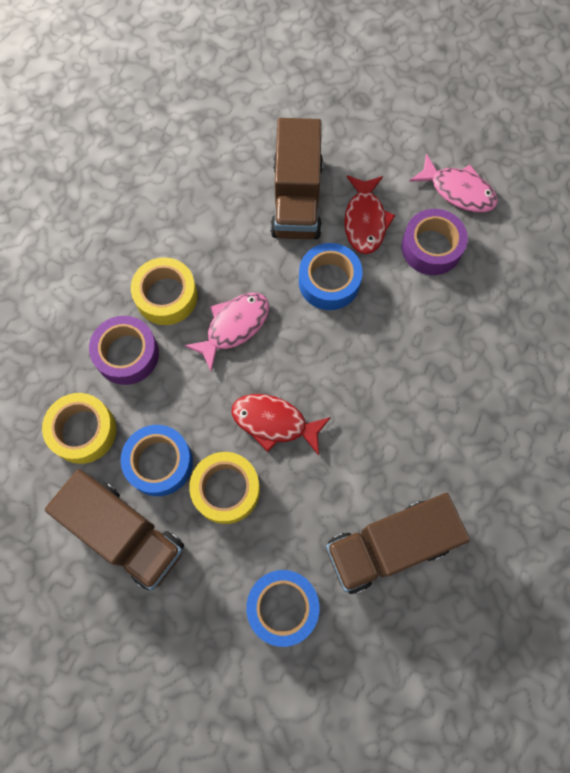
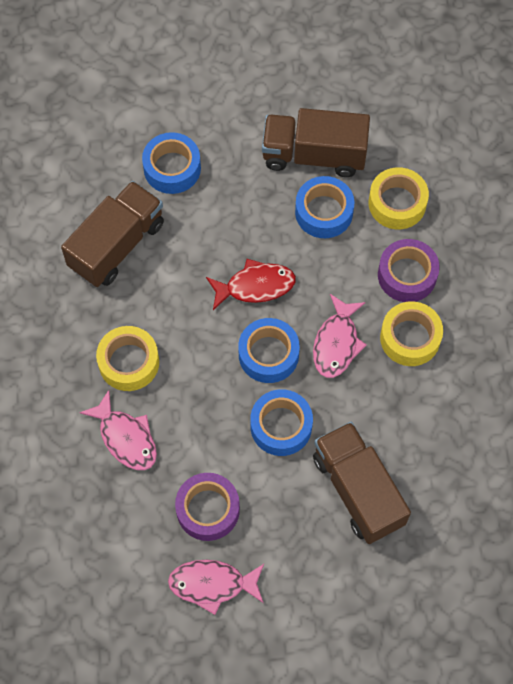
camera: 150 degrees right, 5 degrees down
yellow tape [189,452,260,524] -> yellow tape moved to [96,326,159,391]
red fish [344,175,395,254] -> none
none -> pink fish [79,390,157,470]
none -> blue tape [238,318,300,383]

